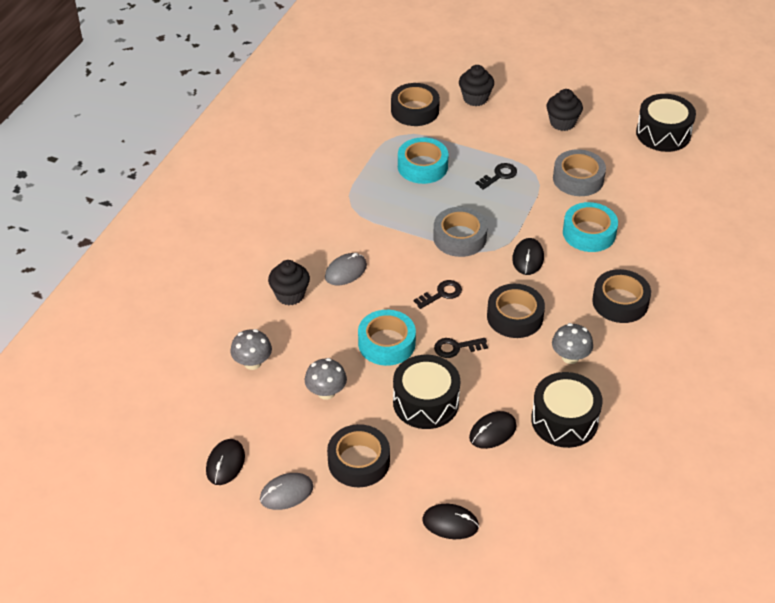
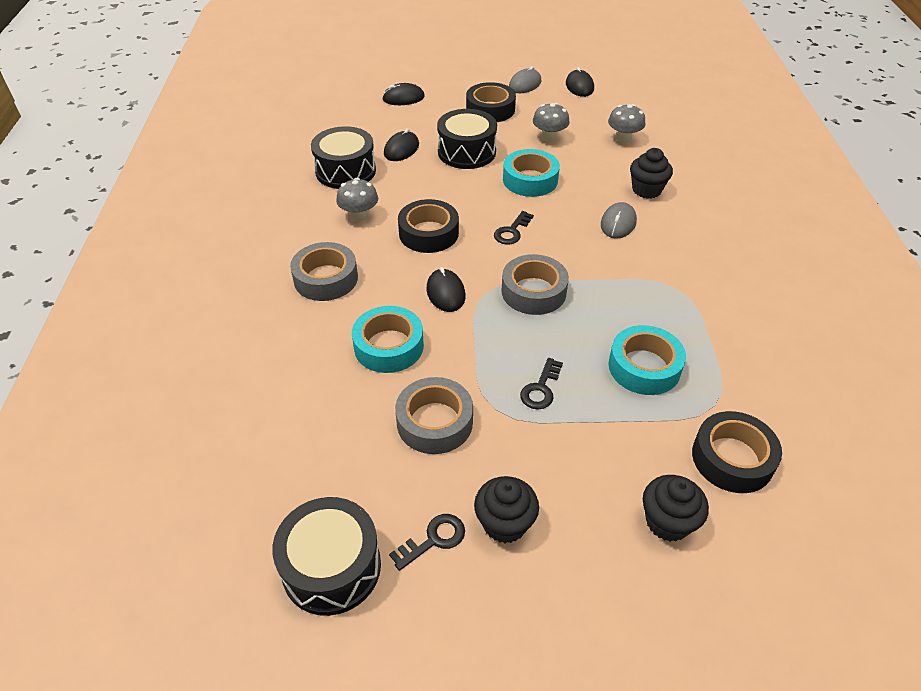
camera: 155 degrees right, 0 degrees up
black key [434,338,488,358] -> black key moved to [389,514,465,571]
black tape [592,269,651,323] -> grey tape [290,242,358,301]

